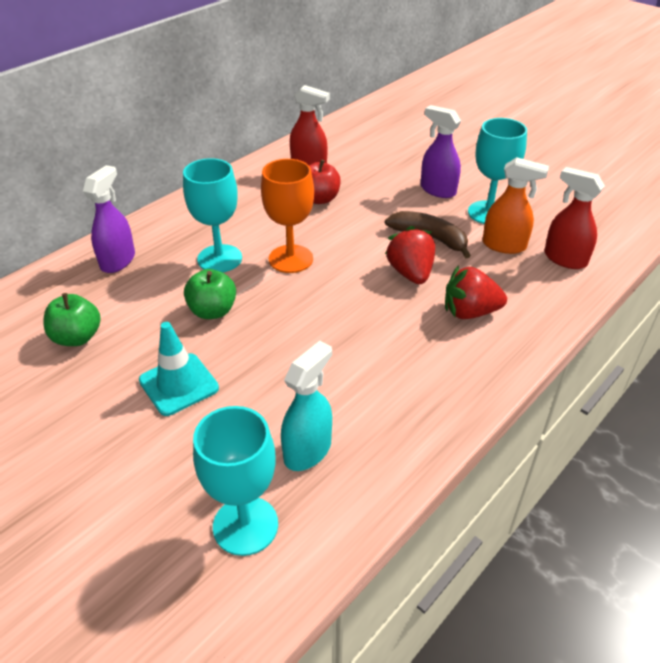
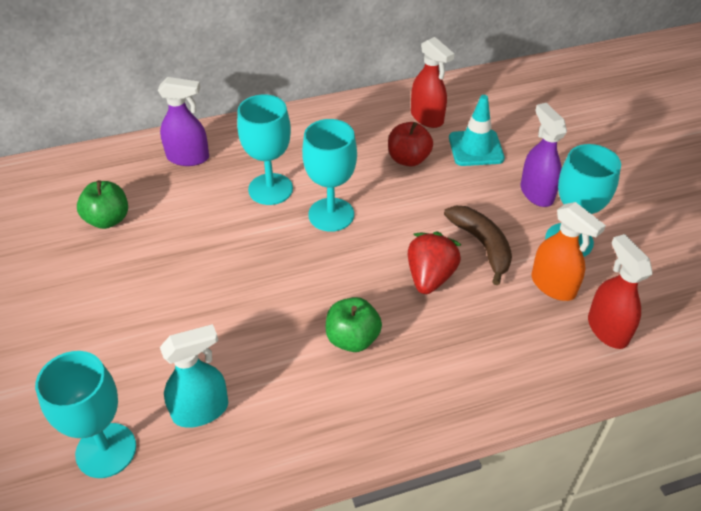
camera: 30 degrees right, 5 degrees up
purple spray bottle [83,165,135,273] -> purple spray bottle turned 45 degrees clockwise [158,77,209,166]
turquoise traffic cone [139,322,219,416] -> turquoise traffic cone moved to [449,95,505,166]
green apple [184,269,236,319] -> green apple moved to [326,297,382,352]
orange goblet [261,159,314,273] -> turquoise goblet [302,119,357,232]
red strawberry [445,265,507,319] -> none

